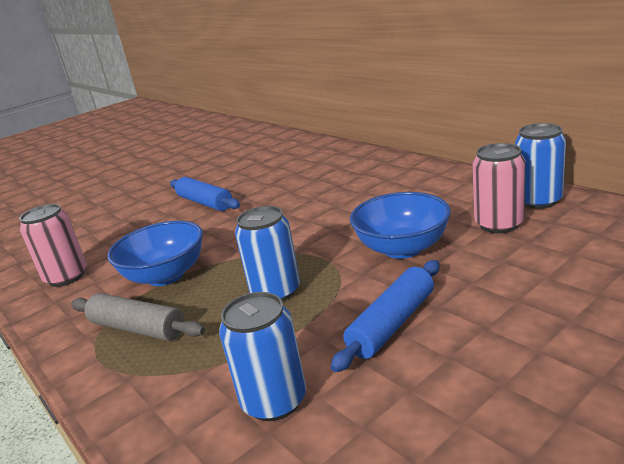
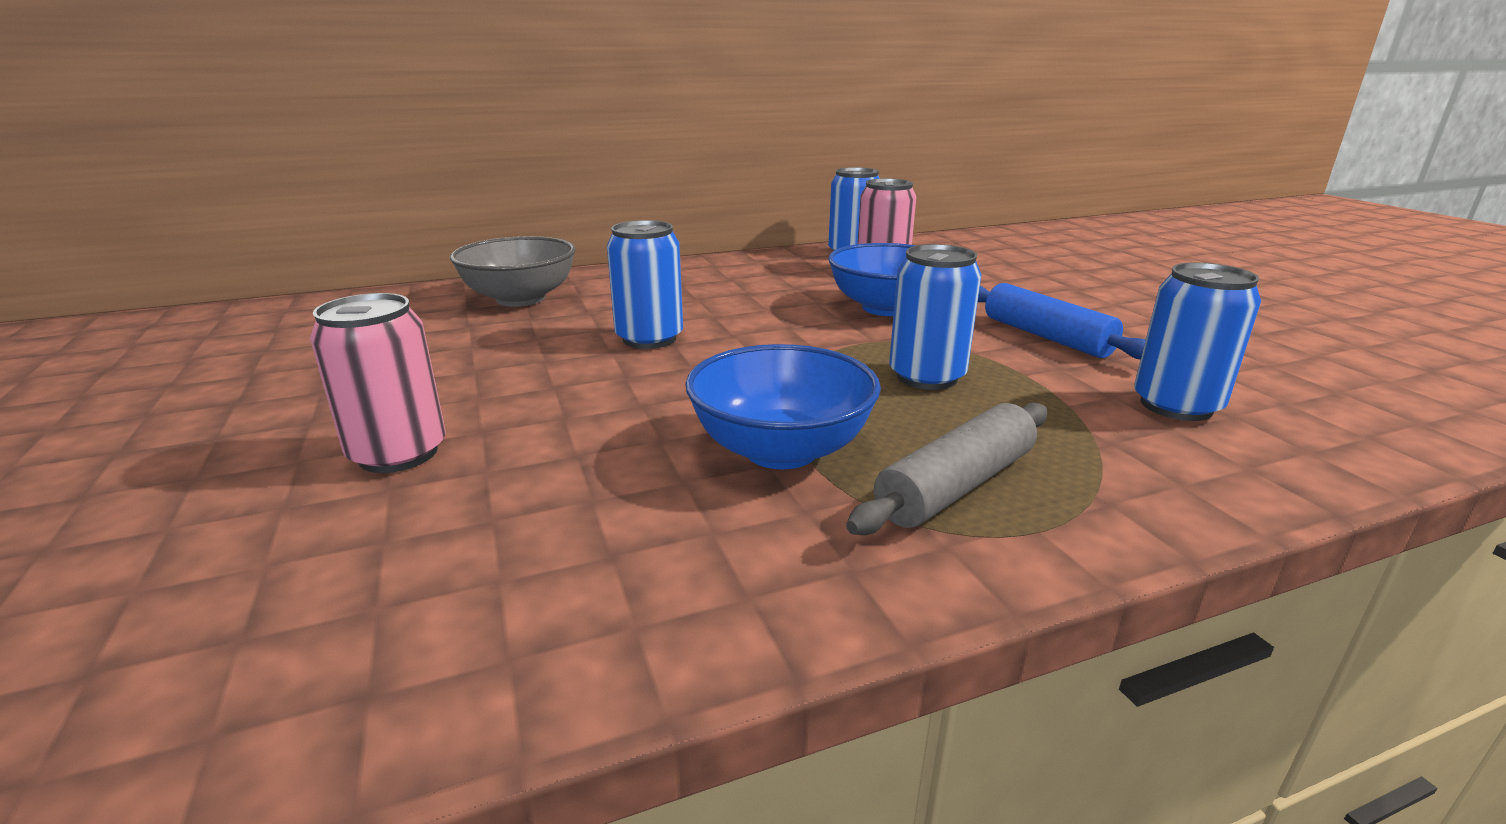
camera: 75 degrees left, 0 degrees up
pink can [19,204,87,287] -> pink can moved to [310,293,446,473]
blue rolling pin [170,177,240,211] -> none
none -> grey bowl [450,236,576,307]
none -> blue can [607,220,683,349]

